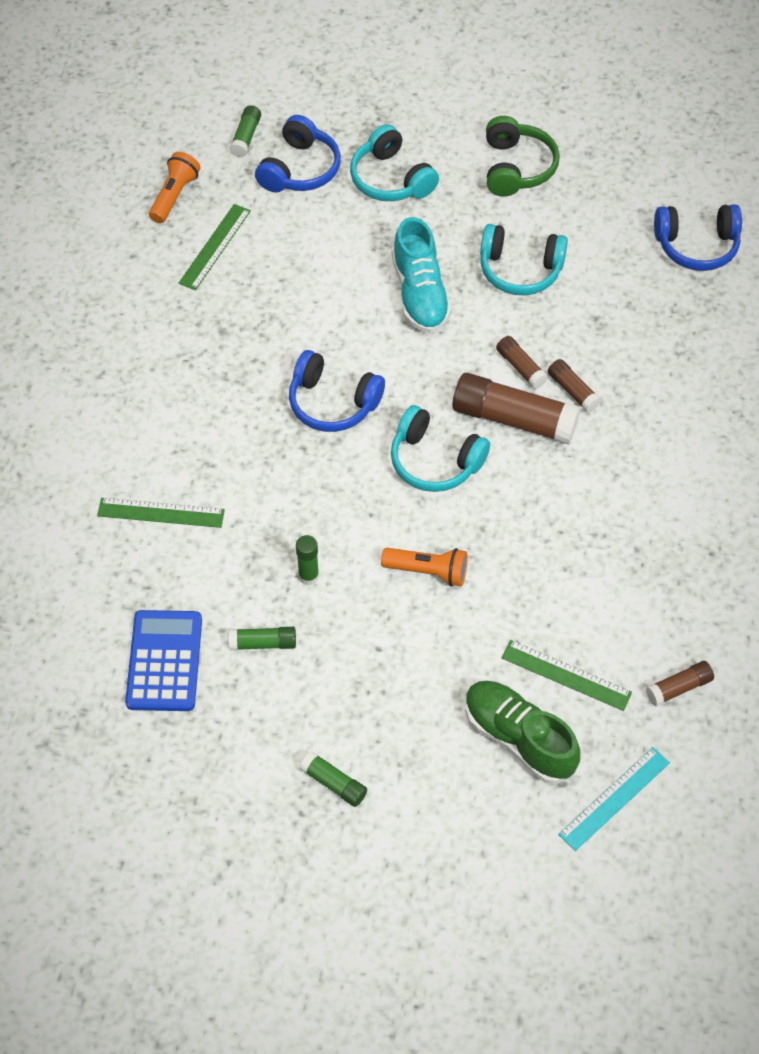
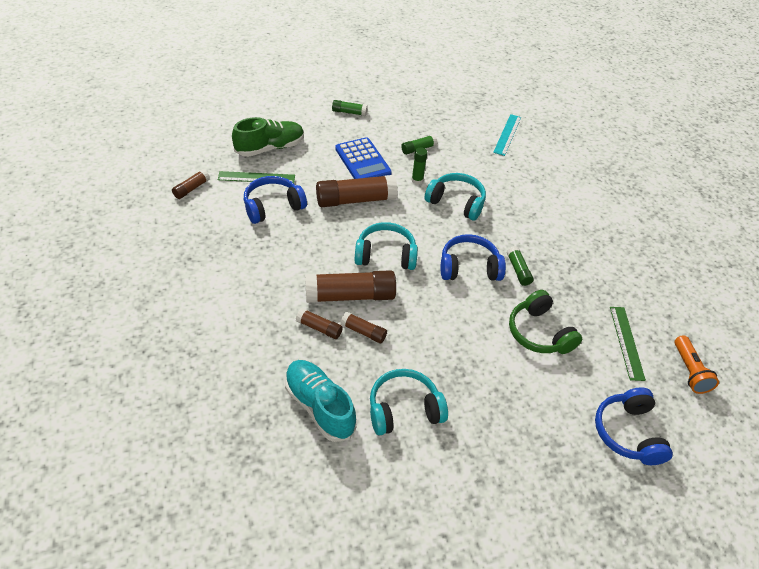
camera: 150 degrees right, 10 degrees down
green ruler [97,498,225,528] -> none
blue calculator [125,610,202,711] -> blue calculator moved to [335,137,392,179]
green glue stick [229,105,261,157] -> green glue stick moved to [507,246,534,286]
turquoise headphones [350,124,439,201] -> turquoise headphones moved to [425,173,486,220]
orange flashlight [381,548,468,587] -> brown glue stick [316,175,397,207]
turquoise shoe [392,217,452,333] -> turquoise shoe moved to [285,360,357,442]
green shoe [465,681,580,784] -> green shoe turned 45 degrees counterclockwise [232,117,304,157]
green headphones [486,116,560,197] -> green headphones moved to [509,290,582,354]
turquoise ruler [558,747,670,851] -> turquoise ruler moved to [493,114,521,156]
blue headphones [654,204,742,271] -> blue headphones moved to [244,176,307,224]

